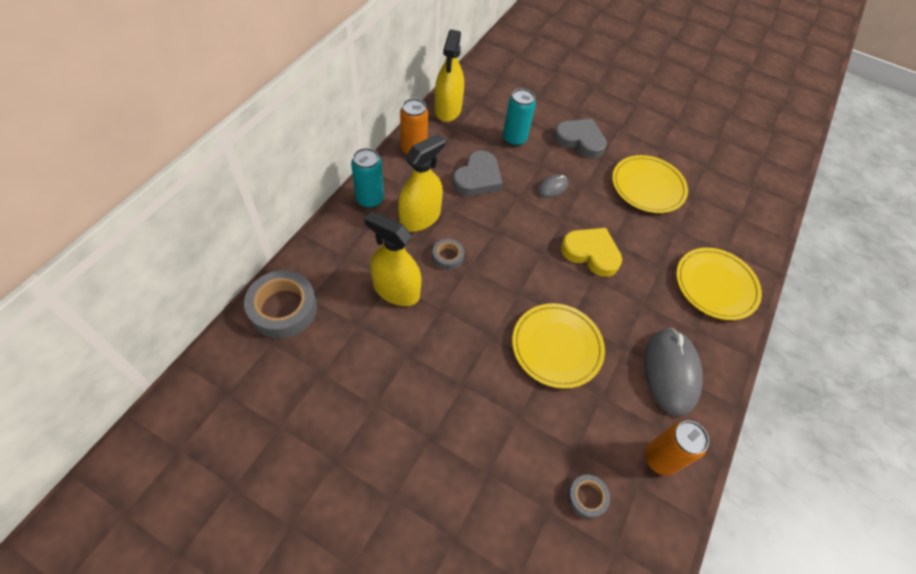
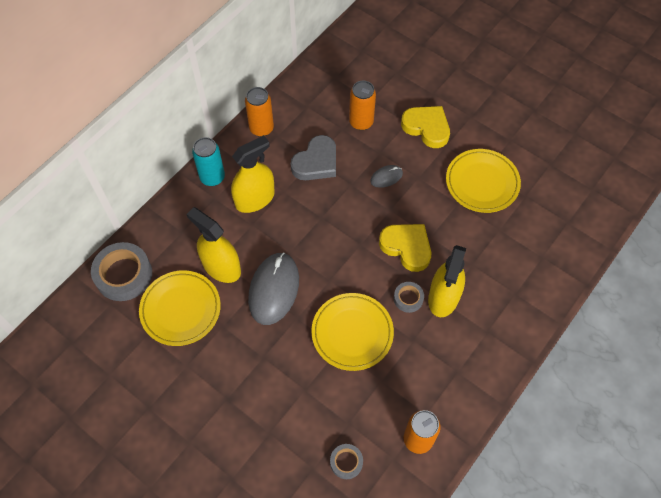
camera: 15 degrees right, 5 degrees up
grey tape [432,239,464,270] -> grey tape moved to [394,282,424,313]
yellow spray bottle [435,29,464,122] -> yellow spray bottle moved to [428,245,466,317]
turquoise can [503,88,536,146] -> orange can [349,81,376,130]
grey heart [554,119,607,159] -> yellow heart [401,106,450,148]
grey mouse [644,328,703,416] -> grey mouse moved to [248,252,299,325]
yellow plate [676,248,762,320] -> yellow plate moved to [139,270,221,346]

